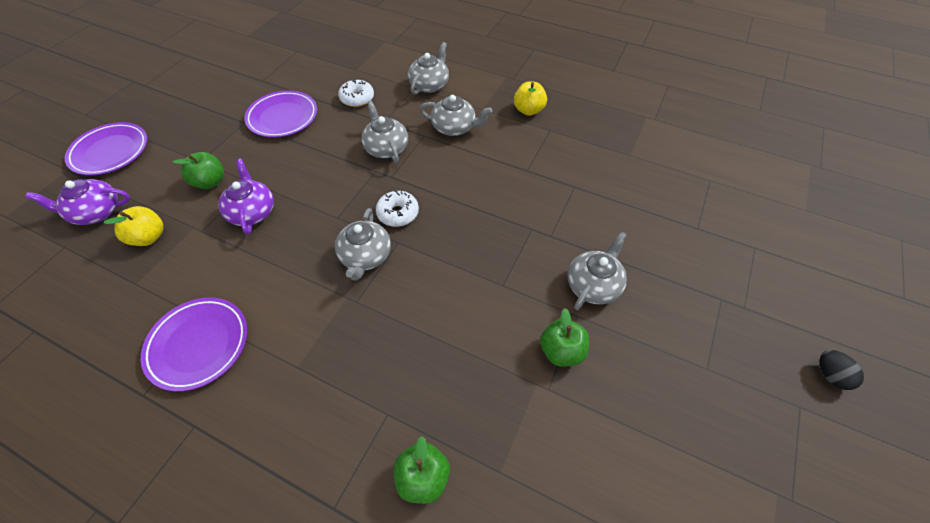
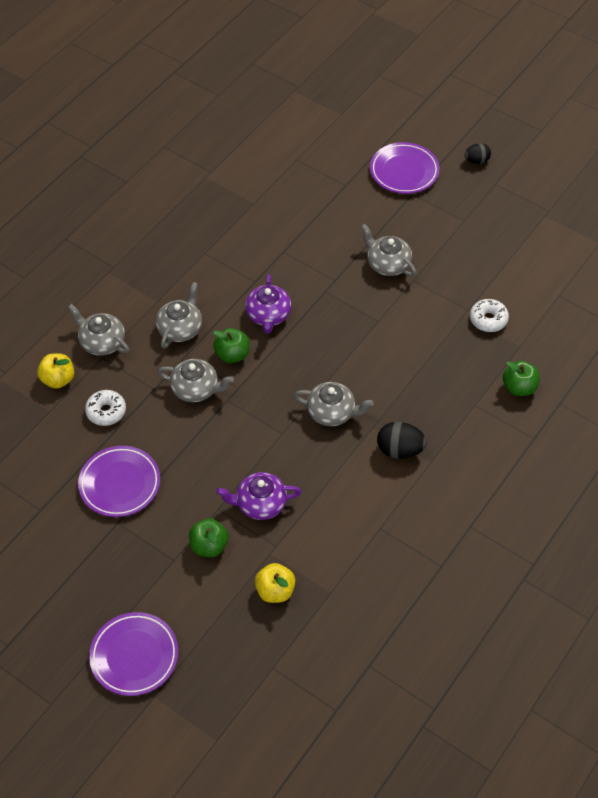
camera: 80 degrees left, 0 degrees up
purple teapot [25,179,130,225] -> purple teapot moved to [245,274,291,333]
purple plate [141,297,247,392] -> purple plate moved to [370,142,440,194]
grey teapot [361,101,408,163] -> grey teapot turned 150 degrees counterclockwise [158,359,234,402]
white donut [376,190,419,227] -> white donut moved to [470,299,509,332]
yellow apple [514,81,547,116] -> yellow apple moved to [37,353,74,389]
green apple [540,308,589,367] -> green apple moved to [213,328,249,363]
none -> black egg [377,422,427,459]

